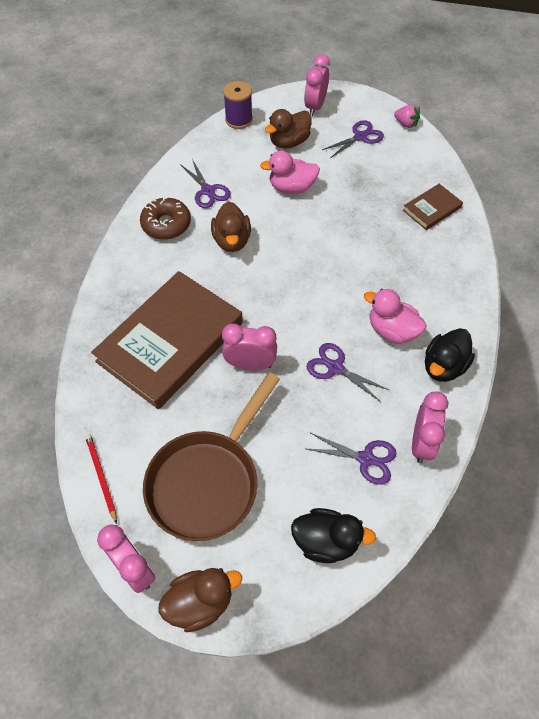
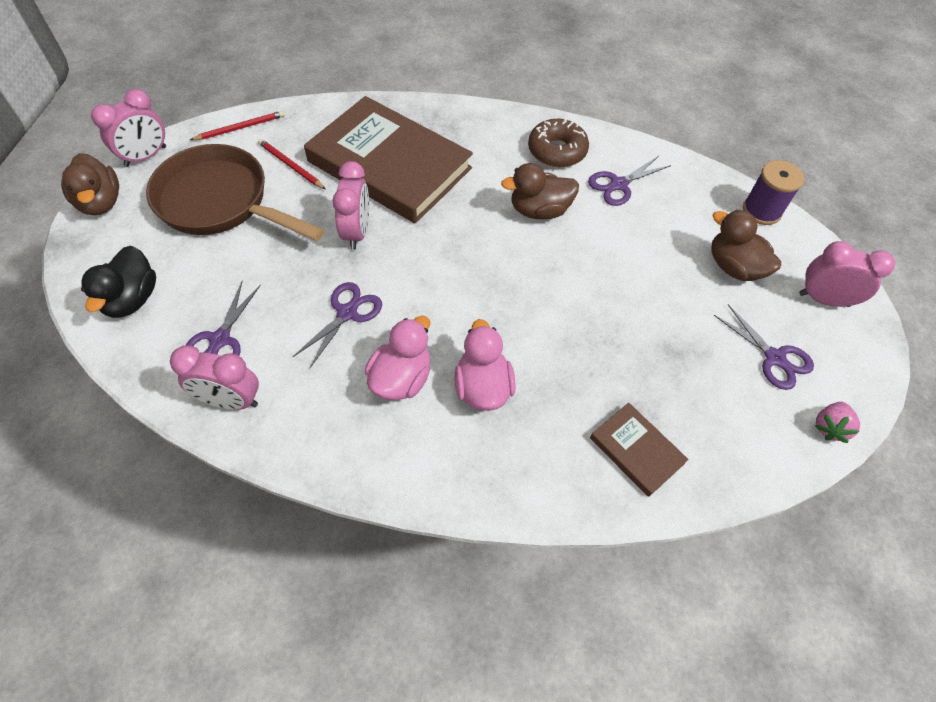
camera: 85 degrees right, 0 degrees up
pink duck [260,151,320,194] -> pink duck moved to [454,319,516,411]
black duck [425,328,475,382] -> none
none -> red pencil [258,139,325,189]

